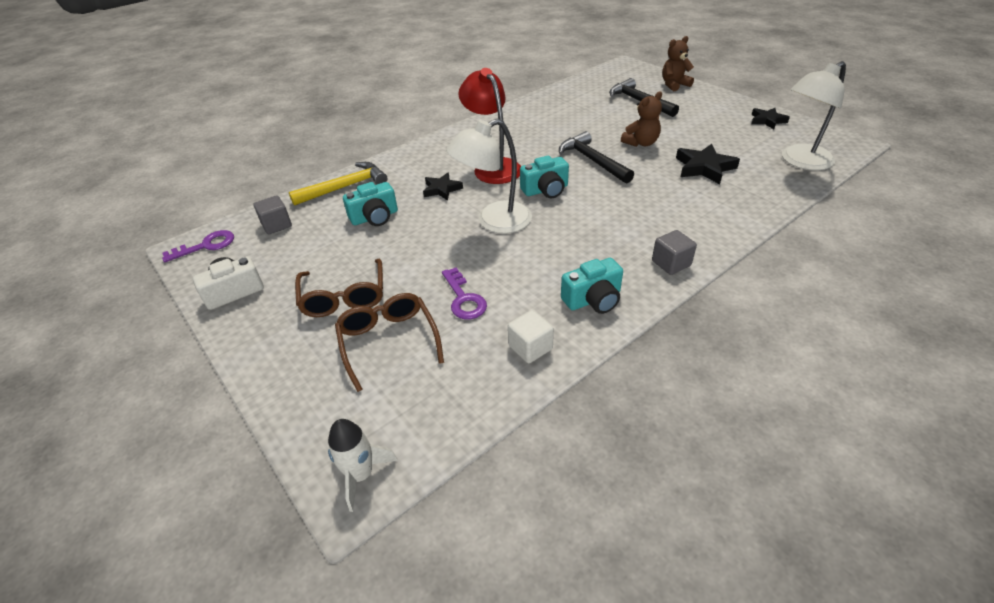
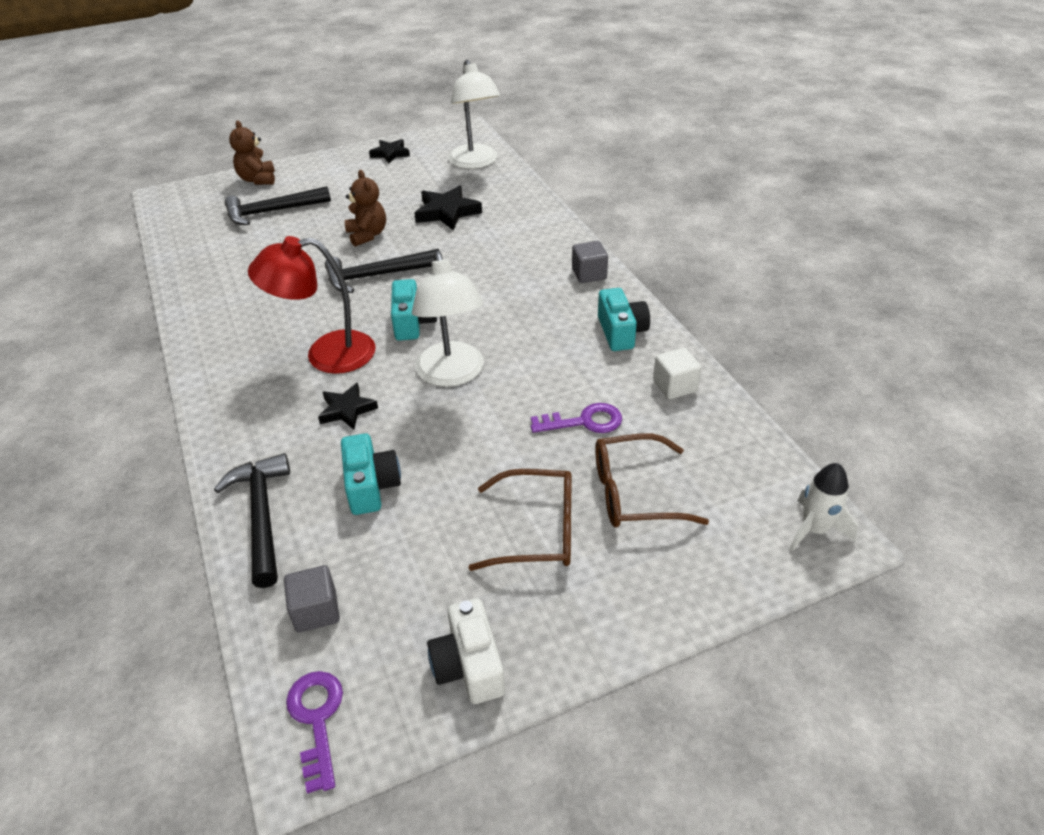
camera: 75 degrees left, 0 degrees up
yellow hammer [289,162,387,206] -> black hammer [214,453,290,588]

